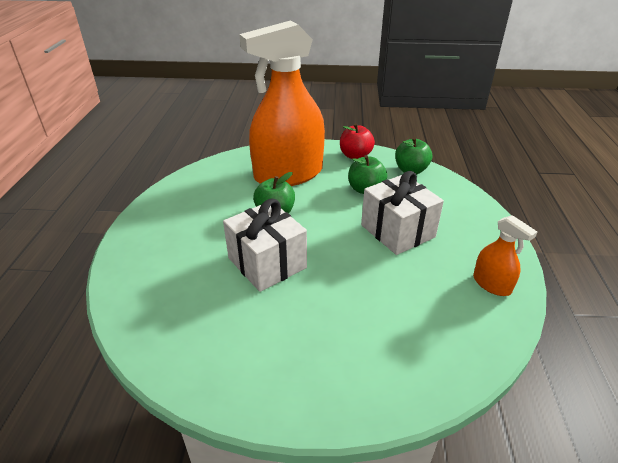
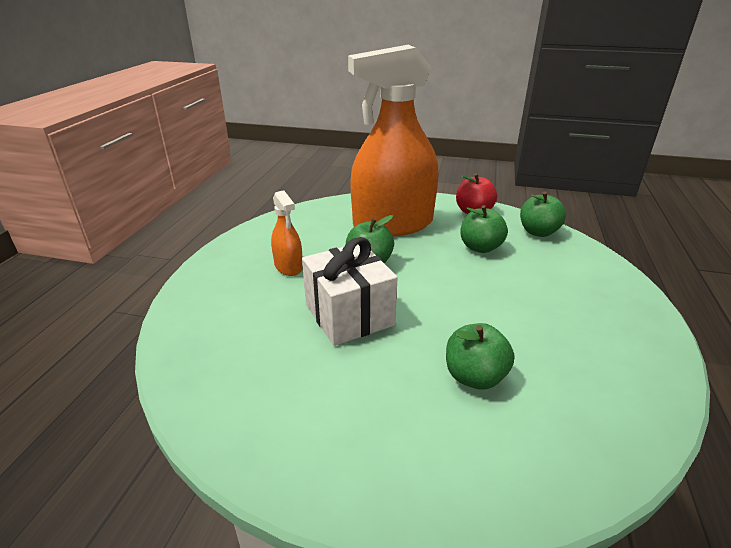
camera: 10 degrees right, 5 degrees down
white gift [361,171,444,255] -> none
orange spray bottle [473,215,537,296] -> orange spray bottle moved to [271,190,303,276]
none -> green apple [446,323,514,390]

